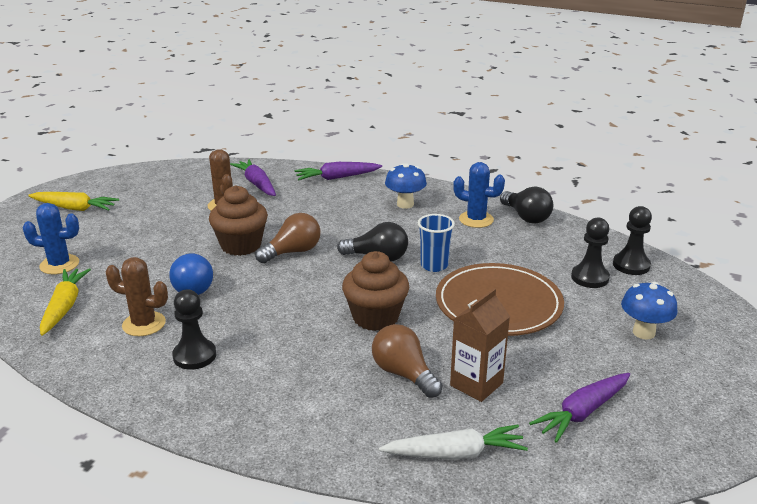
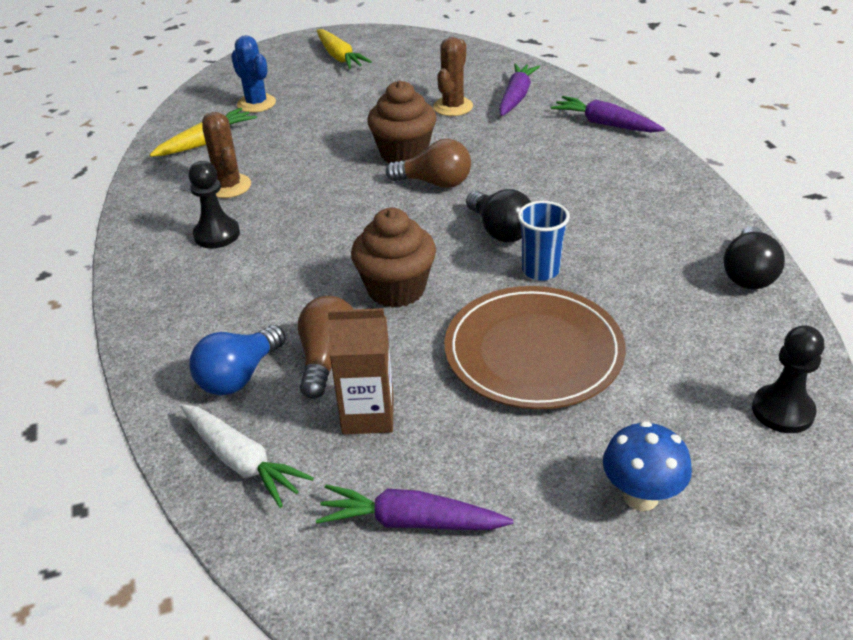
camera: 50 degrees right, 10 degrees up
blue light bulb [170,253,213,295] -> blue light bulb moved to [189,325,286,395]
blue mushroom [385,163,427,209] -> none
blue cactus [453,162,505,228] -> none
black pawn [571,218,610,288] -> none

